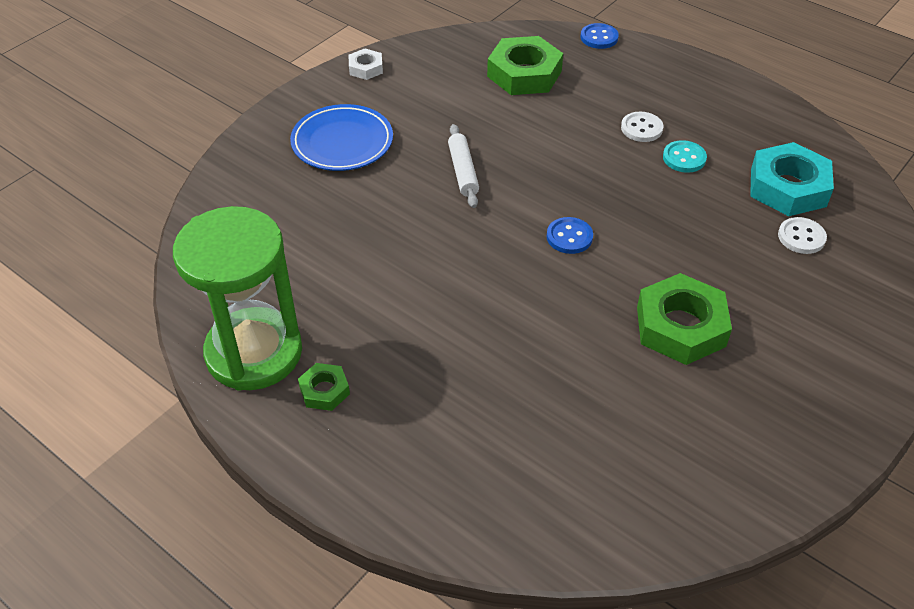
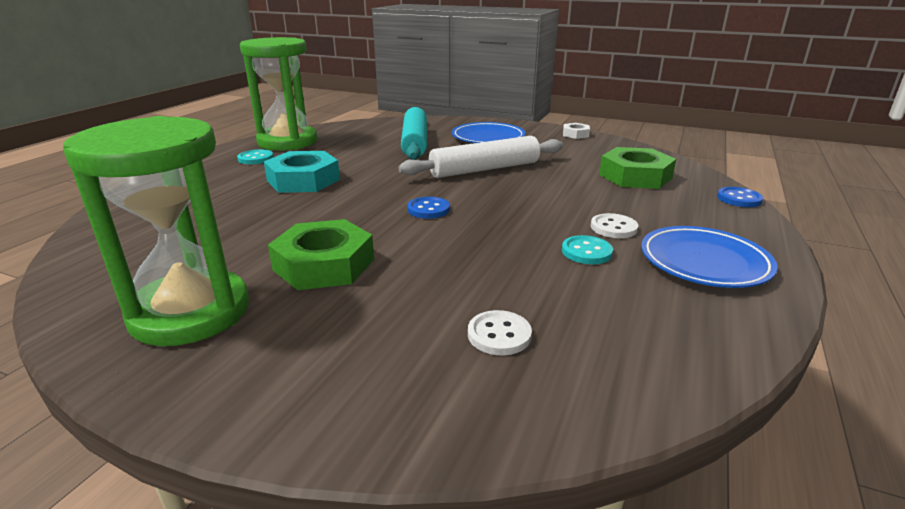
camera: 75 degrees right, 20 degrees down
green nut [298,363,350,411] -> turquoise button [237,149,273,164]
white rolling pin [448,124,479,208] -> white rolling pin [399,136,563,178], size x1.77
turquoise nut [750,142,834,216] -> turquoise nut moved to [264,151,340,193]
none -> green hourglass [63,116,249,346]
none -> turquoise rolling pin [401,107,427,160]
none -> blue plate [641,226,778,288]

